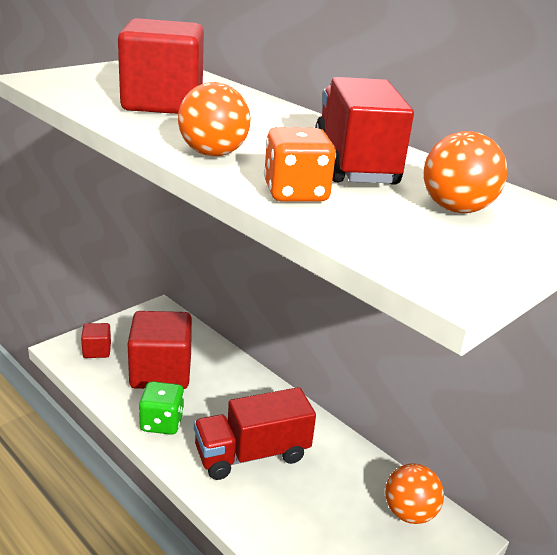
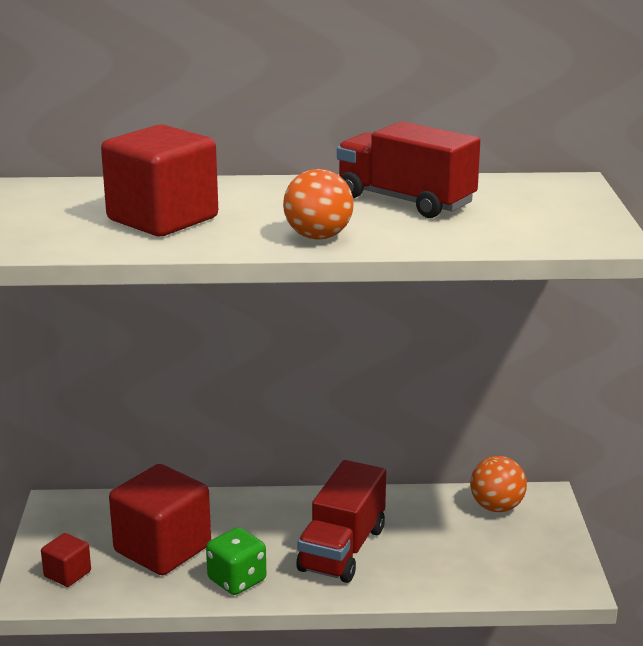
camera: 45 degrees left, 5 degrees down
orange dice [264,127,336,201] -> none
orange ball [423,131,507,213] -> none

